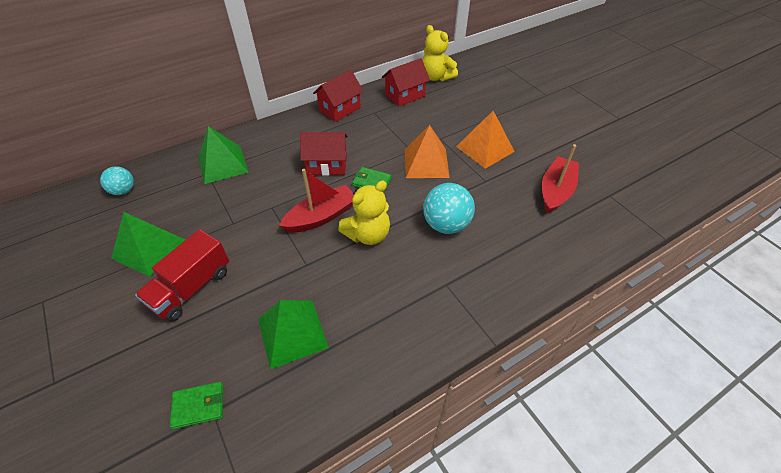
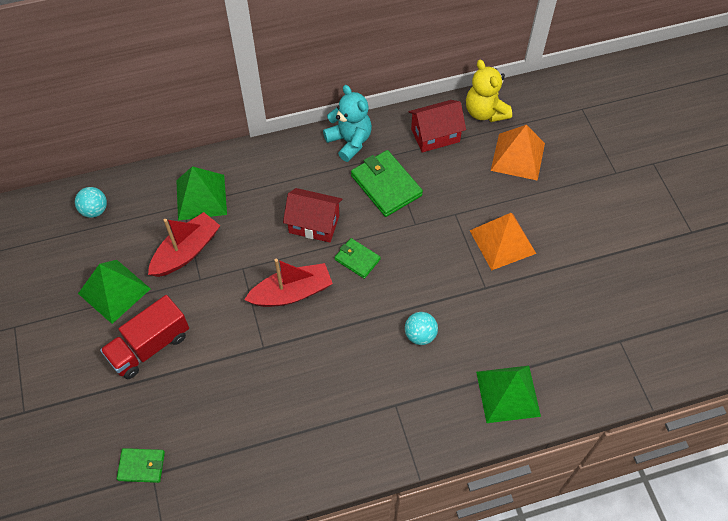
camera: 15 degrees right, 10 degrees up
green pyramid [258,300,329,369] -> green pyramid moved to [476,366,541,423]
red house [313,70,363,122] -> turquoise teddy bear [323,85,372,162]
yellow teddy bear [338,181,390,245] -> none
orange pyramid [405,125,450,178] -> orange pyramid moved to [491,125,545,181]
turquoise ball [423,183,475,234] -> turquoise ball [405,312,438,345], size x0.61
red boat [542,144,579,214] -> red boat moved to [148,212,220,277]
none -> green wallet [351,150,423,217]

